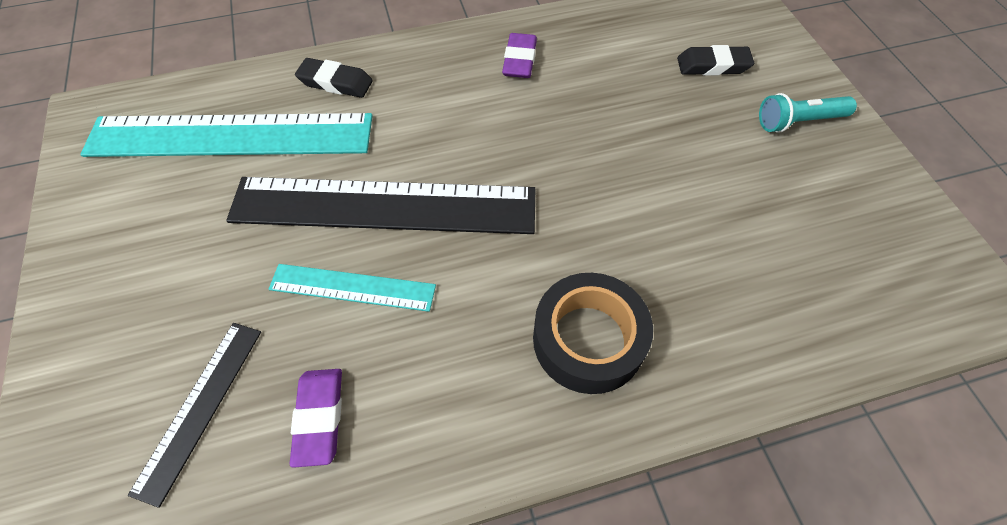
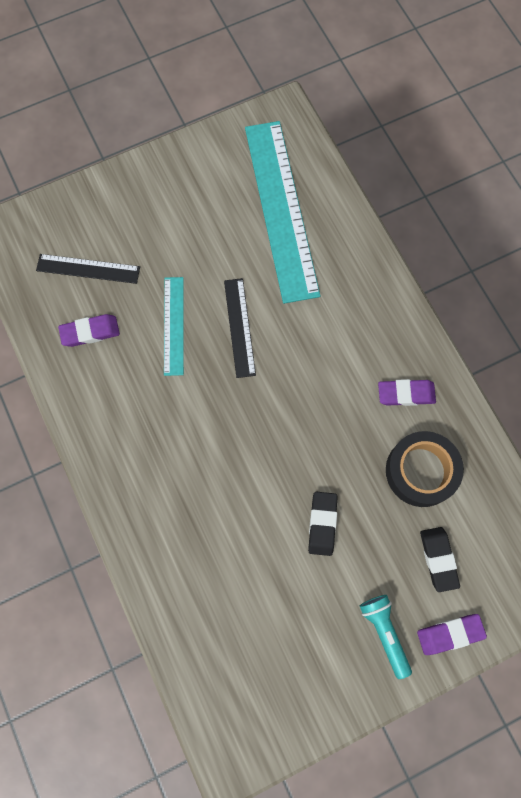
camera: 80 degrees right, 15 degrees up
black ruler [226,177,535,234] -> black ruler [224,278,256,378], size x0.50
black eraser [295,58,373,98] -> black eraser moved to [308,492,338,556]
black tape [533,273,653,394] -> black tape moved to [386,431,464,507]
none -> purple eraser [417,614,487,655]

